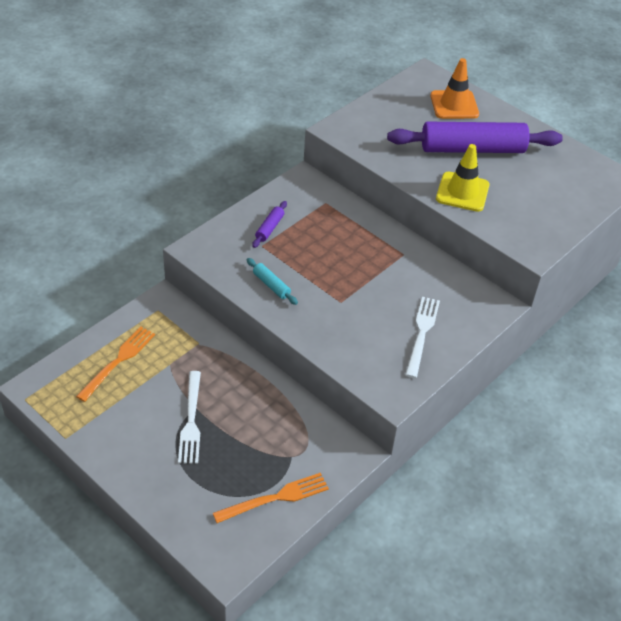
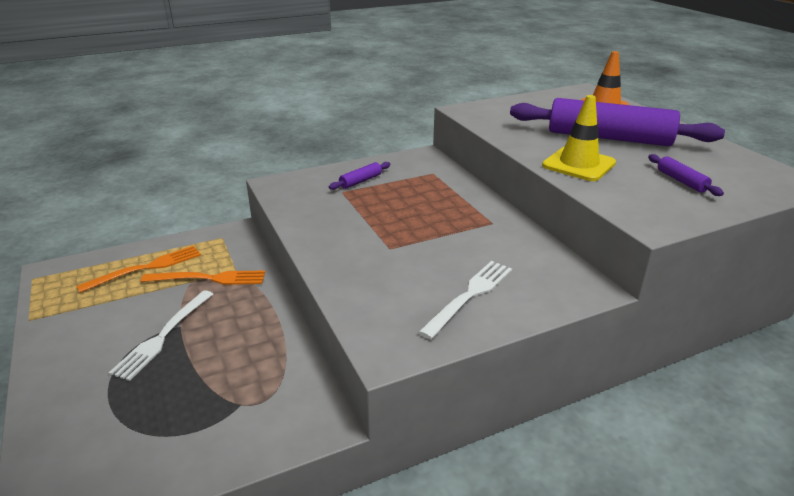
camera: 25 degrees right, 15 degrees down
orange fork [213,473,329,523] -> orange fork moved to [141,270,265,285]
turquoise rolling pin [247,258,298,305] -> none
none -> purple rolling pin [648,154,724,196]

